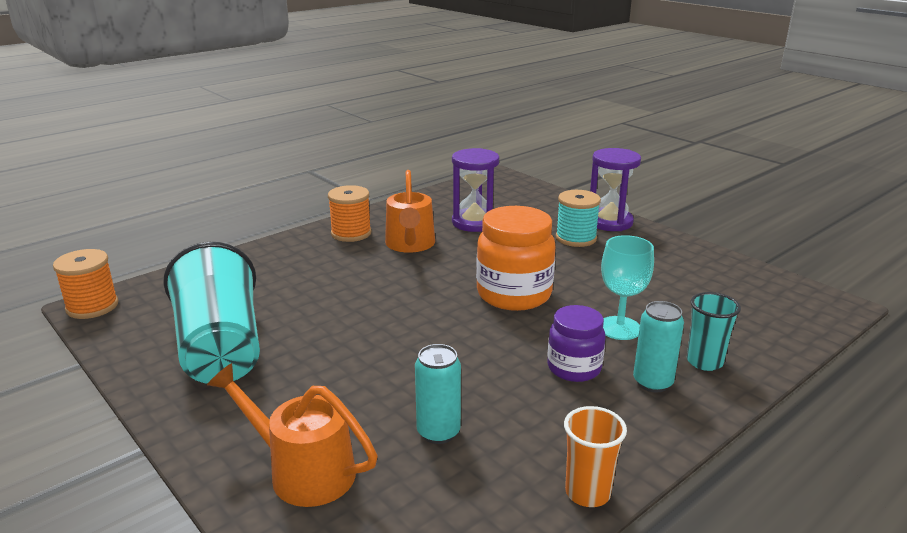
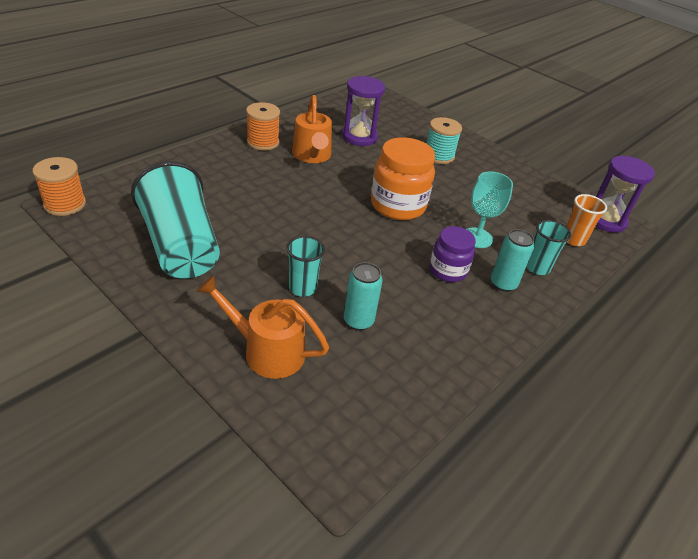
camera: 10 degrees left, 15 degrees up
orange cup [564,406,627,507] -> orange cup moved to [566,194,607,246]
purple hourglass [590,148,641,231] -> purple hourglass moved to [595,156,655,233]
none -> turquoise cup [286,236,325,297]

